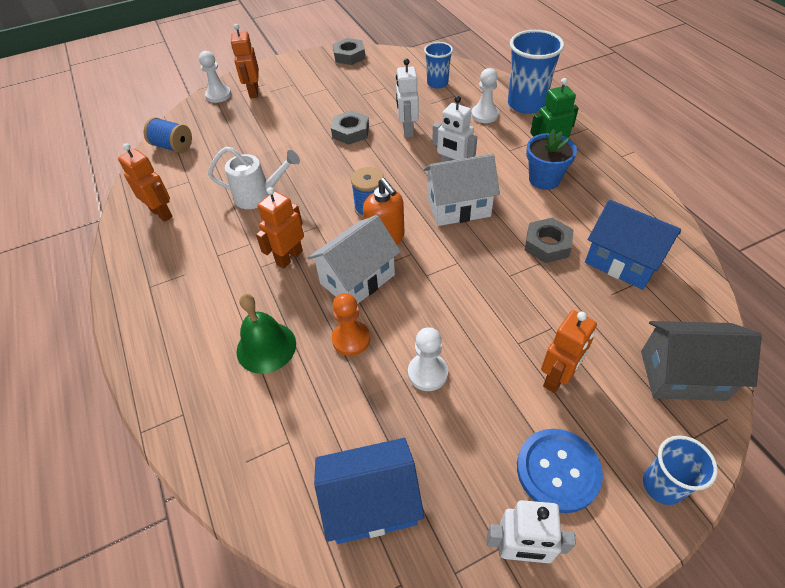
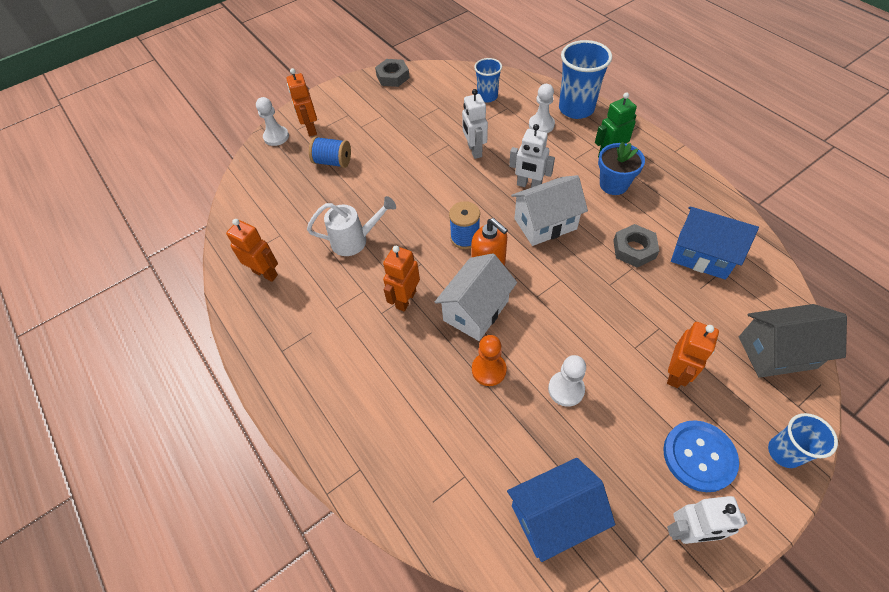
camera: 10 degrees left, 5 degrees up
blue spool [144,117,192,153] -> blue spool moved to [309,136,351,168]
green bell [237,294,296,374] -> none
grey nut [331,110,369,145] -> none

